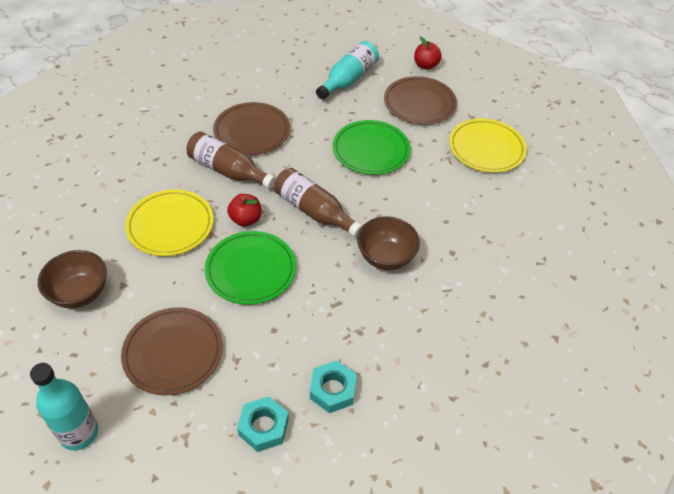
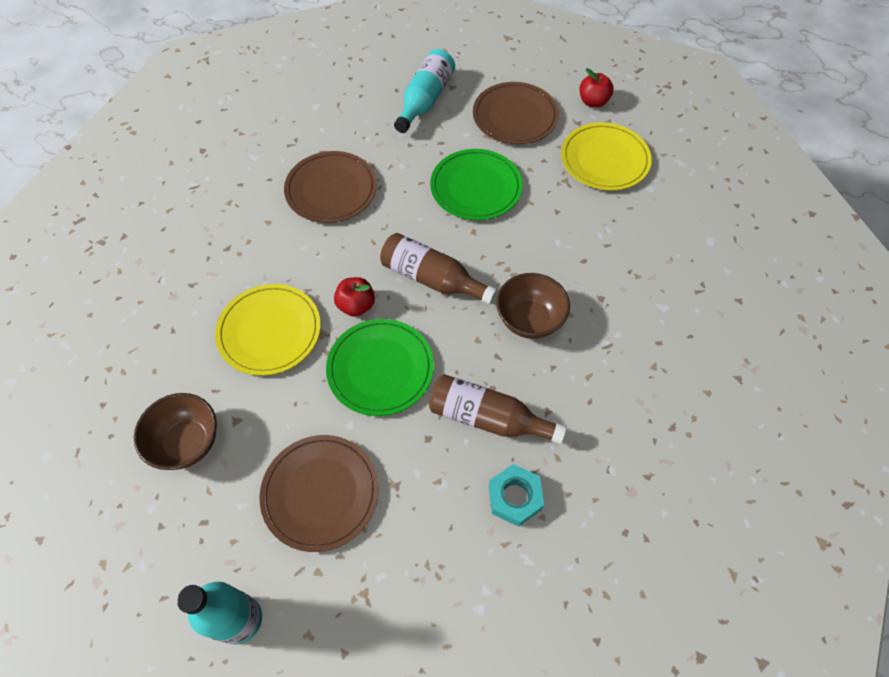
camera: 10 degrees left, 10 degrees up
brown bottle [186,132,276,189] -> brown bottle moved to [429,374,567,444]
turquoise nut [237,396,289,452] -> none
red apple [414,37,442,70] -> red apple moved to [580,68,614,108]

